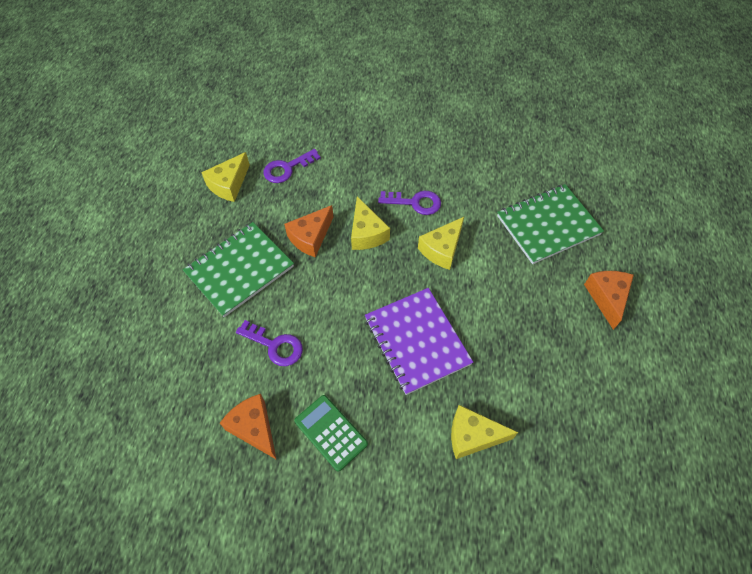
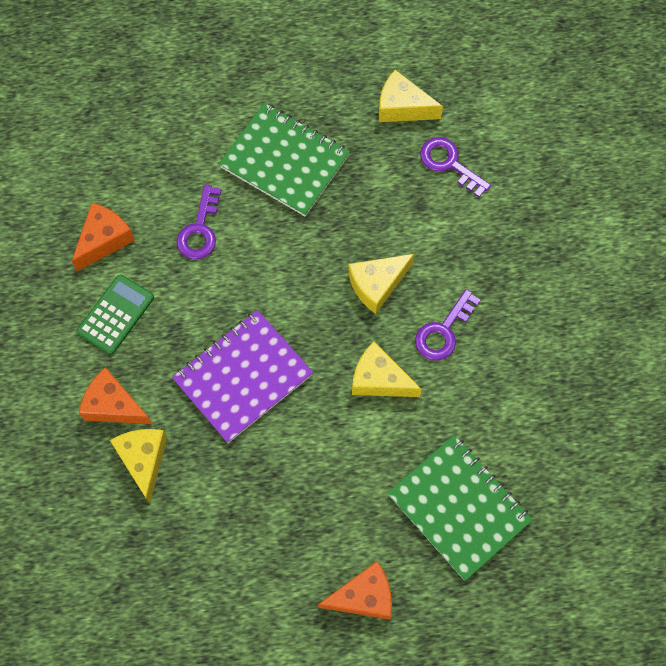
camera: 75 degrees right, 10 degrees up
orange cheese [284,205,334,257] -> orange cheese moved to [79,367,152,424]
purple key [378,191,441,215] -> purple key turned 45 degrees clockwise [415,289,480,361]

